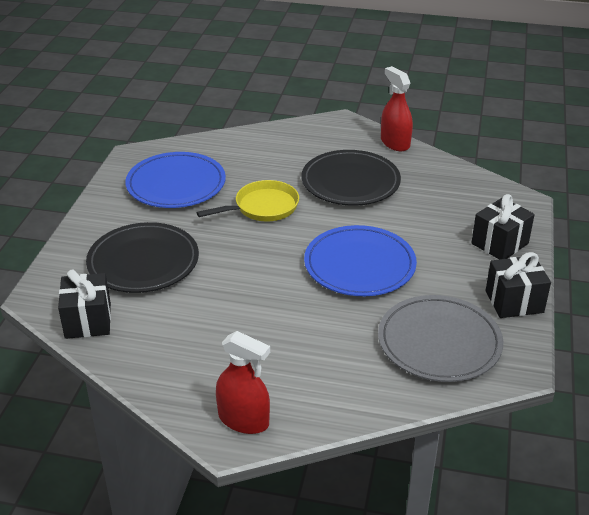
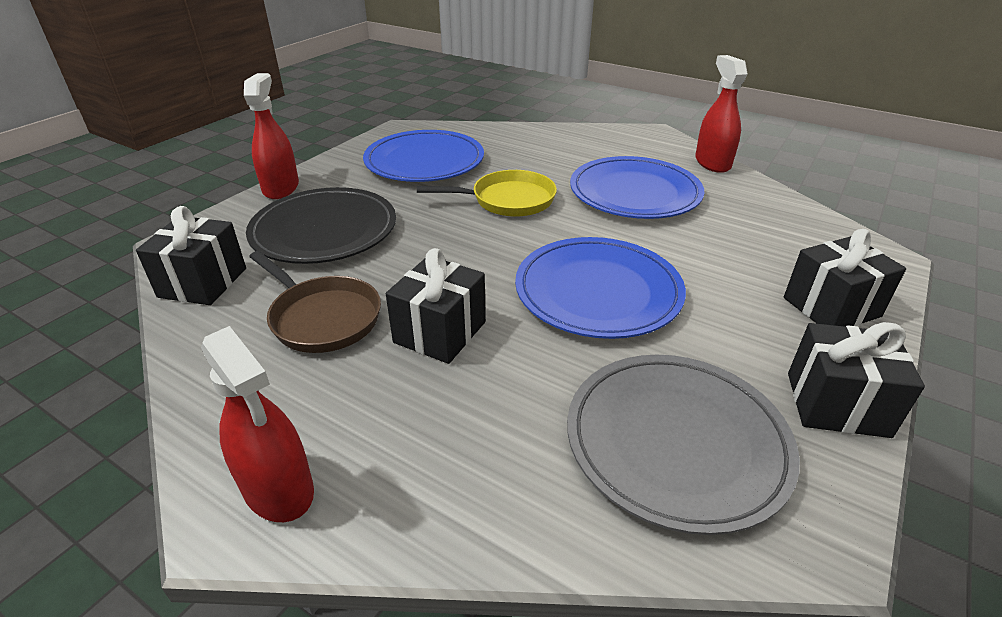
camera: 20 degrees right, 0 degrees up
black plate [301,150,401,206] -> blue plate [570,156,704,219]
none -> red spray bottle [244,73,299,199]
none -> brown pan [249,251,381,353]
none -> black gift [386,248,486,364]

